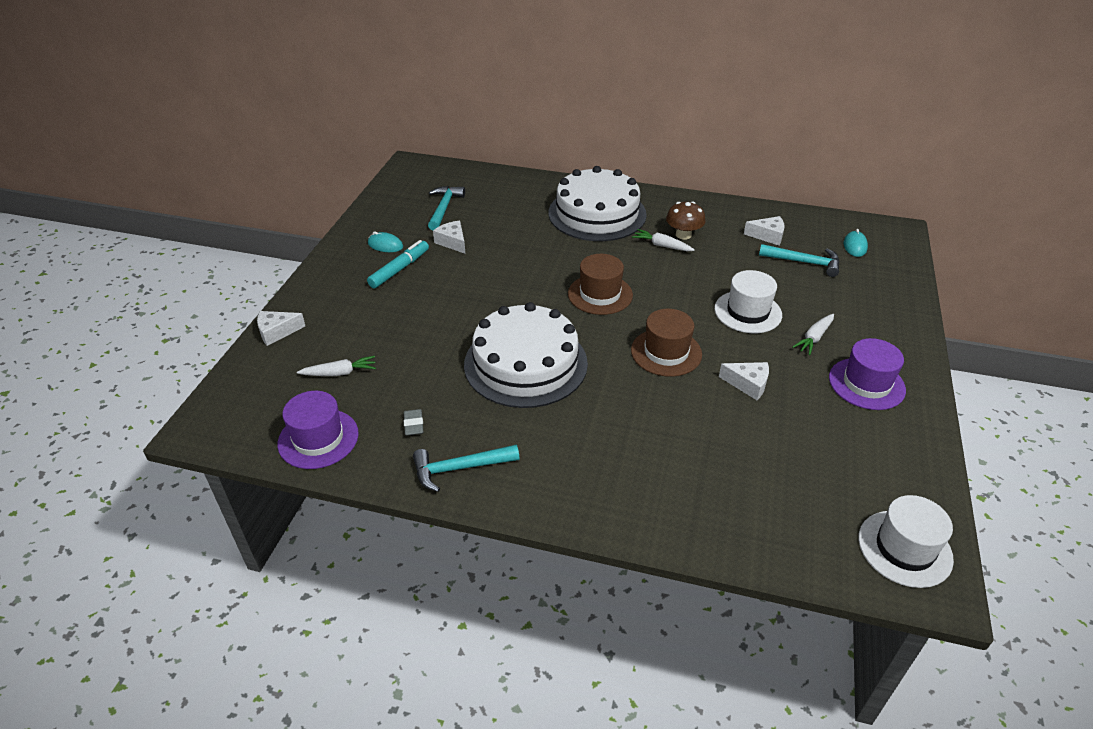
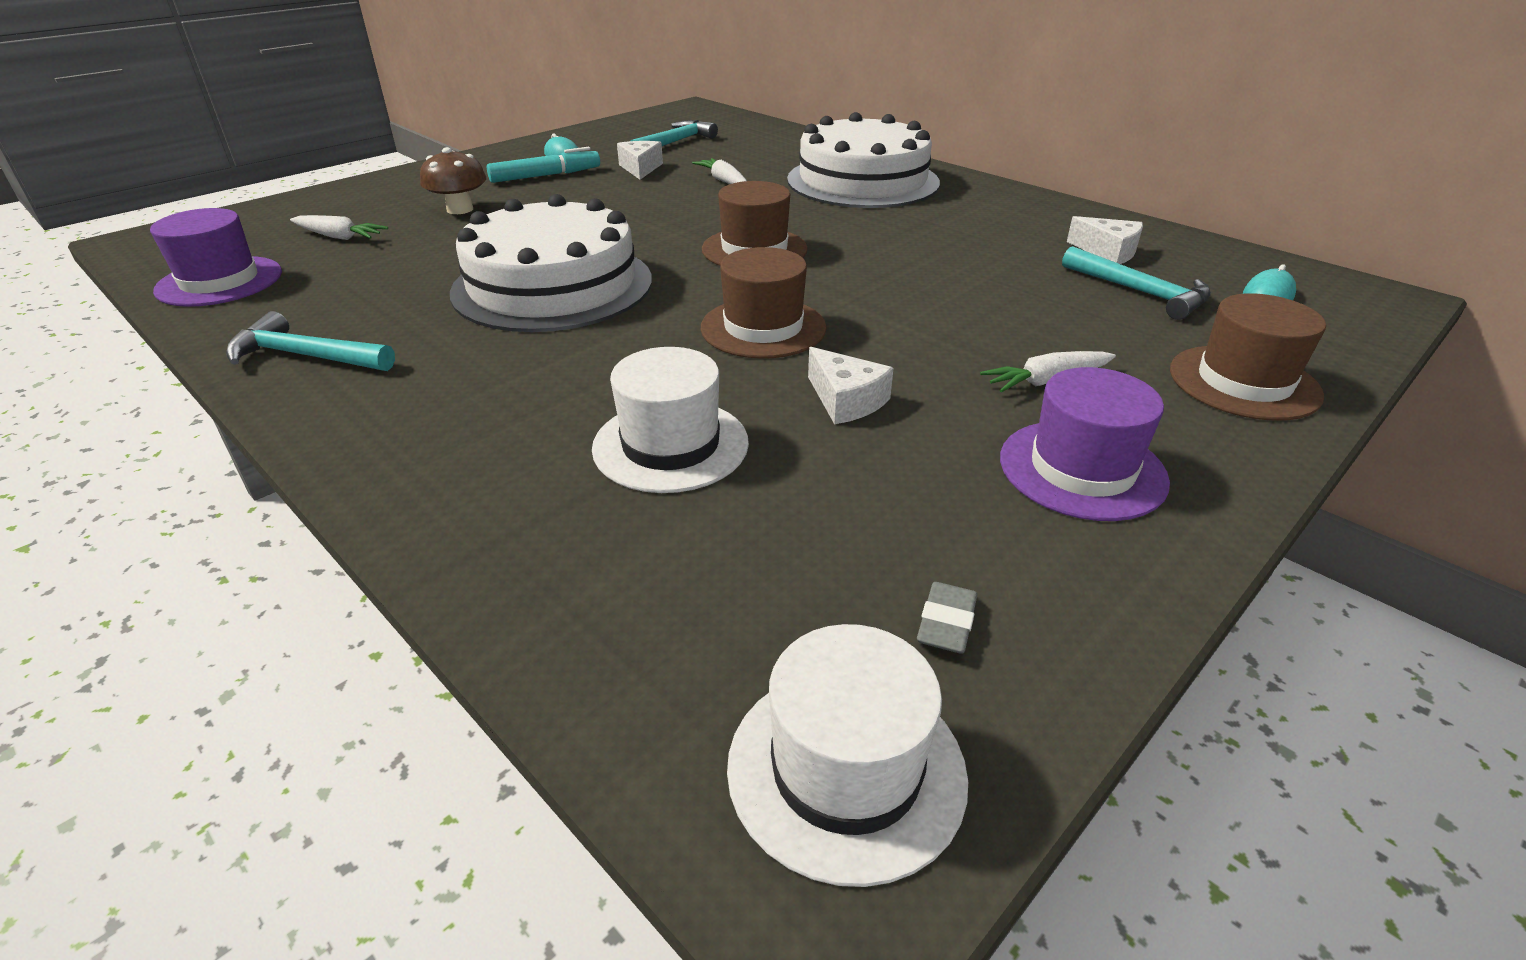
camera: 30 degrees right, 5 degrees down
white cheese [257,311,305,346] -> none
grey eraser [404,409,423,436] -> grey eraser moved to [917,582,978,654]
white carrot [632,229,695,251] -> white carrot moved to [692,158,747,184]
brown mushroom [666,201,705,240] -> brown mushroom moved to [420,147,486,214]
white hat [714,270,782,333] -> white hat moved to [592,347,749,493]
none -> brown hat [1170,293,1326,421]

